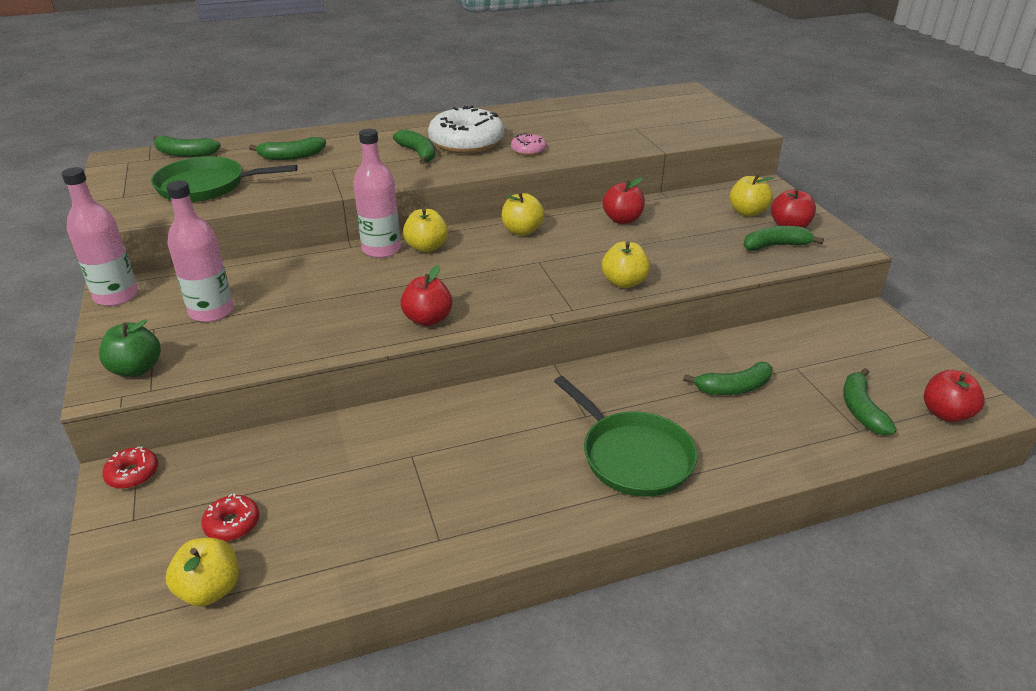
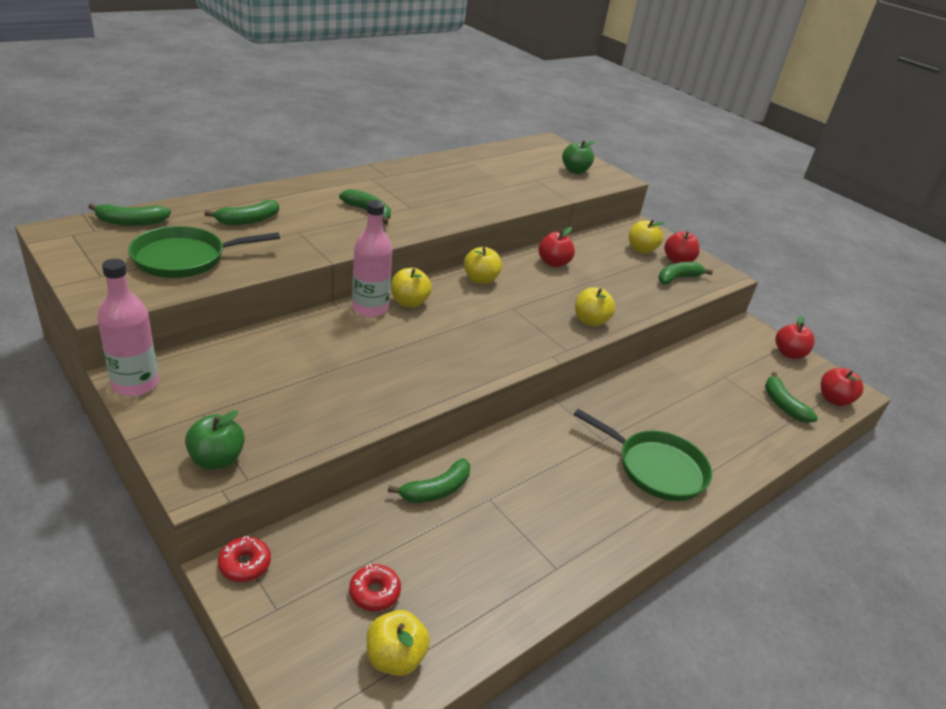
camera: 25 degrees left, 0 degrees up
pink bottle [166,180,234,322] -> none
red apple [401,265,452,326] -> red apple moved to [775,315,814,359]
white donut [428,106,504,154] -> none
pink donut [511,133,546,156] -> none
green banana [683,362,773,395] -> green banana moved to [388,458,470,503]
none -> green apple [562,141,596,174]

